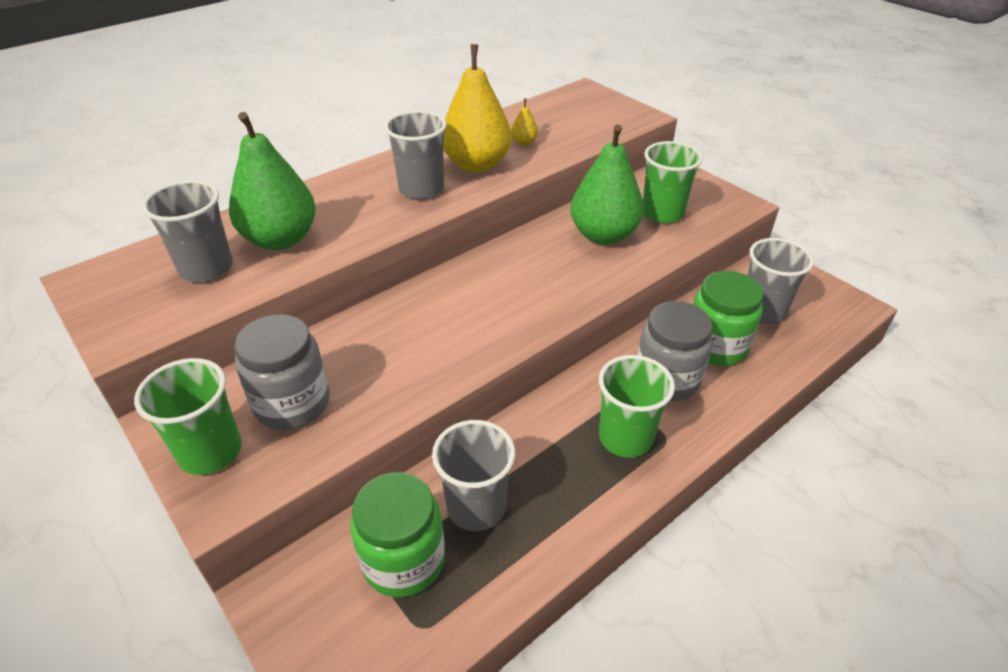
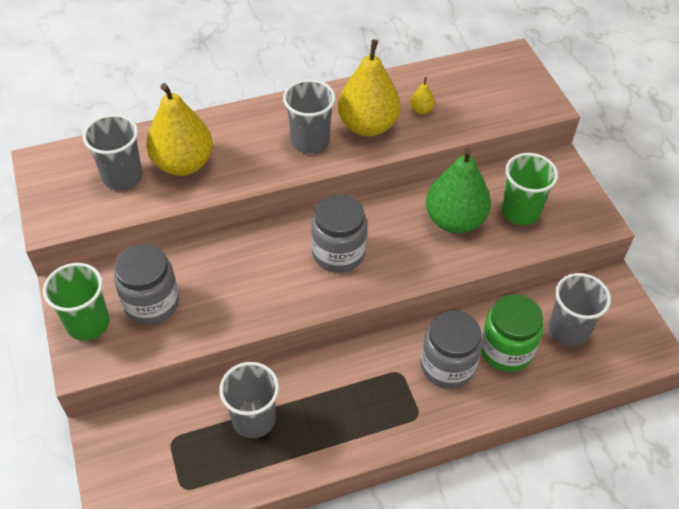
camera: 20 degrees right, 10 degrees up
green pear [229,112,316,250] -> yellow pear [146,83,213,176]
green jar [350,472,445,597] -> none
green cup [599,355,675,458] -> none
none -> grey jar [311,194,367,273]

